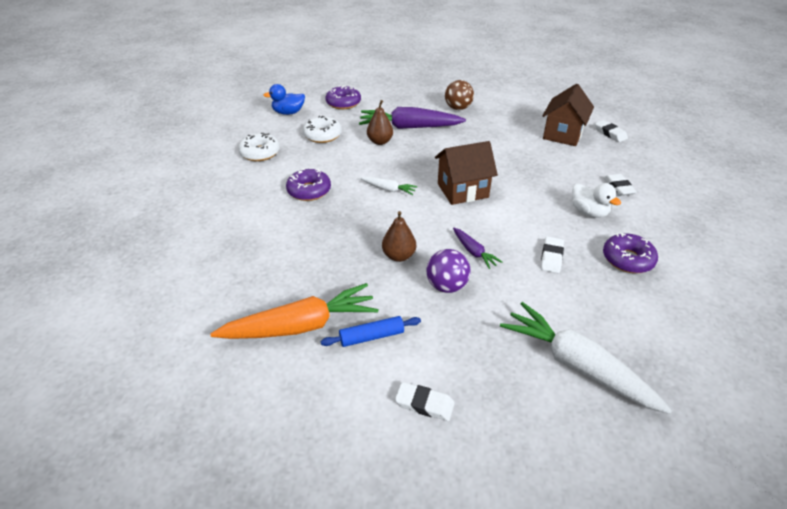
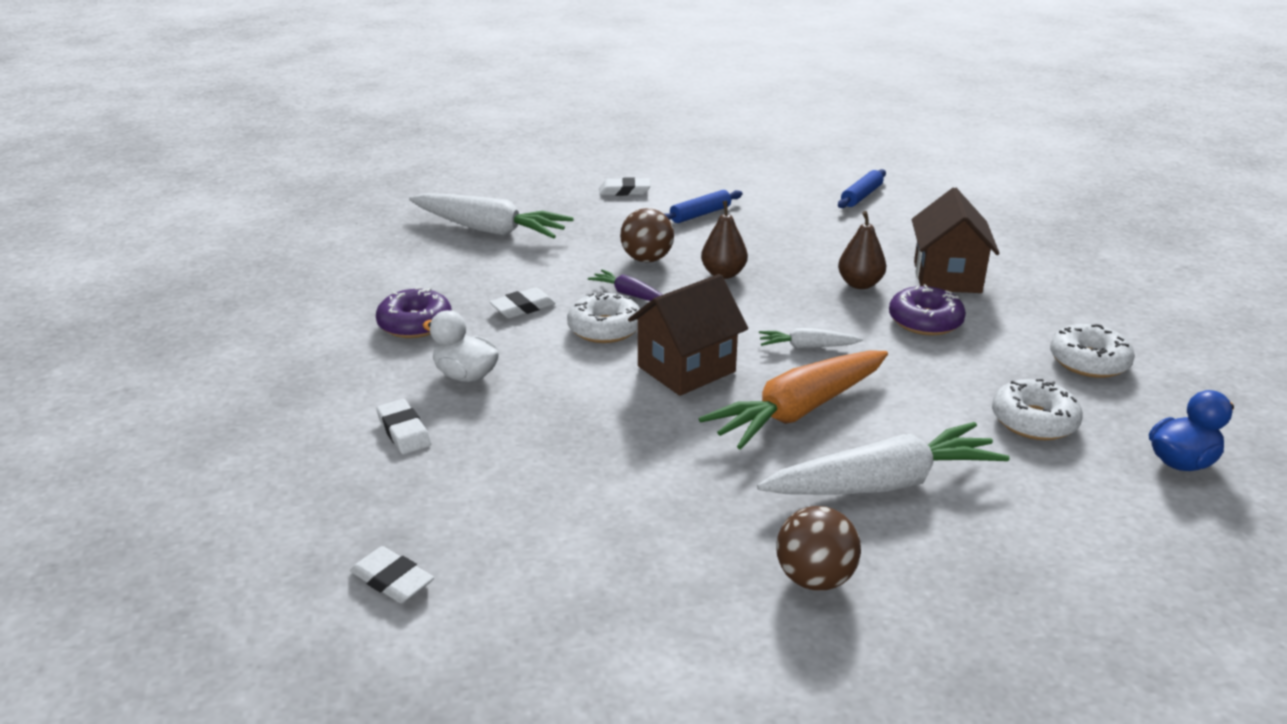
camera: 160 degrees right, 10 degrees down
orange carrot [210,283,378,339] -> orange carrot moved to [699,351,888,450]
purple donut [325,85,361,109] -> none
purple carrot [359,107,466,129] -> white carrot [757,422,1010,495]
brown pear [367,100,393,145] -> brown pear moved to [838,211,886,289]
purple ball [426,249,471,293] -> brown ball [620,208,674,262]
white eraser [541,236,564,273] -> white eraser turned 60 degrees clockwise [489,287,556,318]
brown house [542,84,594,146] -> brown house moved to [912,187,1000,293]
none -> white donut [567,291,640,343]
none -> blue rolling pin [838,169,886,208]

